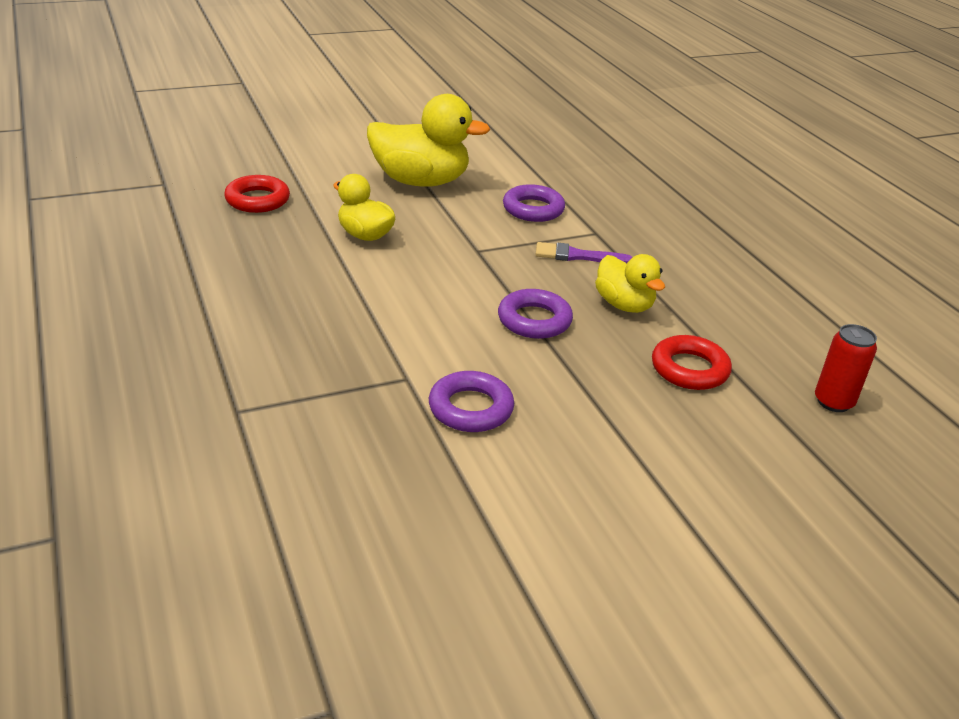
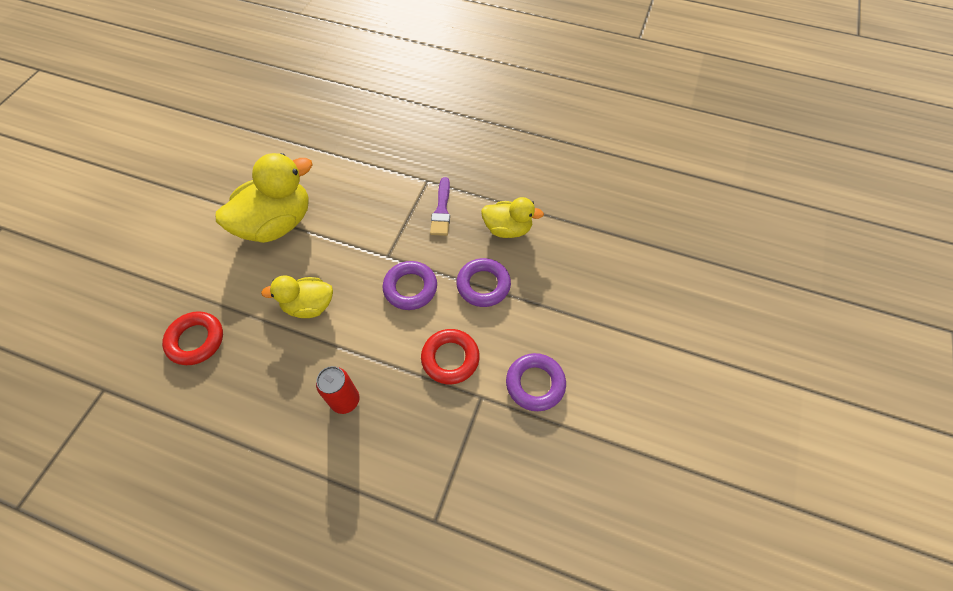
camera: 45 degrees left, 25 degrees up
purple ring [503,184,565,222] -> purple ring moved to [383,261,437,310]
purple brush [535,242,632,263] -> purple brush turned 45 degrees counterclockwise [430,177,450,236]
red ring [652,335,732,390] -> red ring moved to [421,329,480,384]
red can [815,324,877,412] -> red can moved to [316,366,360,414]

